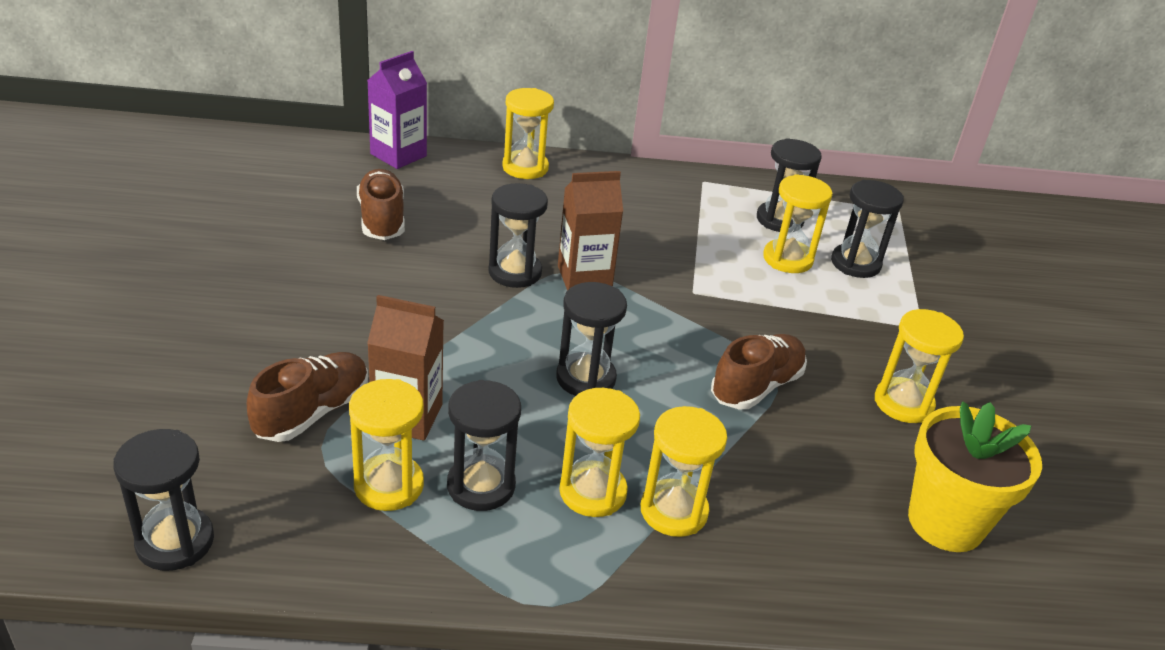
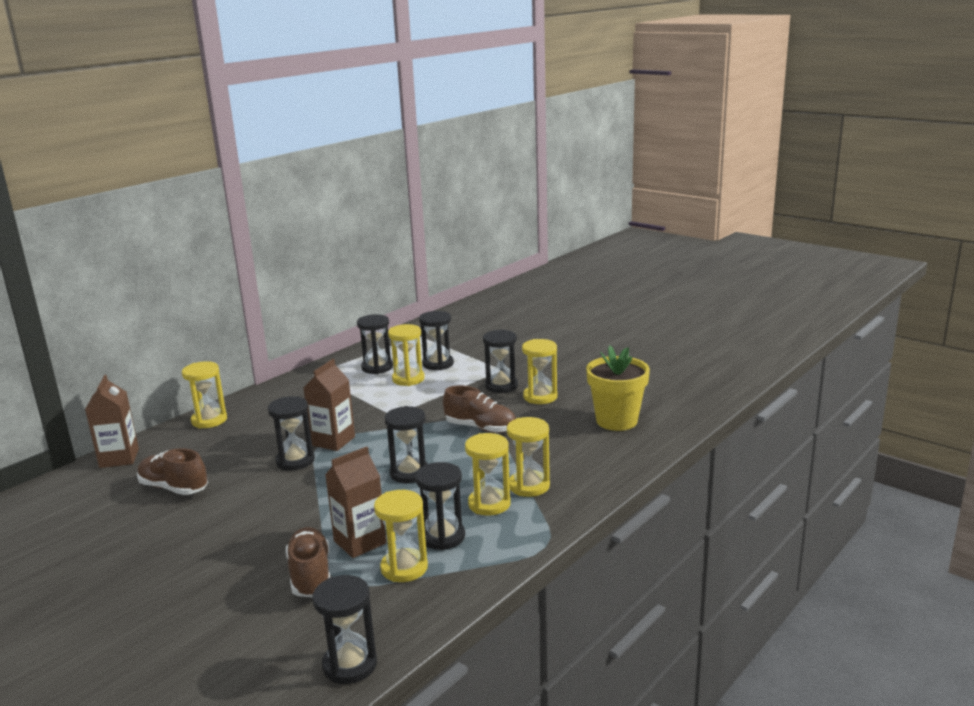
camera: 45 degrees left, 15 degrees down
purple carton [367,51,427,169] -> brown carton [85,375,139,468]
brown shoe [711,334,807,409] -> brown shoe turned 120 degrees clockwise [443,386,516,433]
none -> black hourglass [483,329,518,393]

